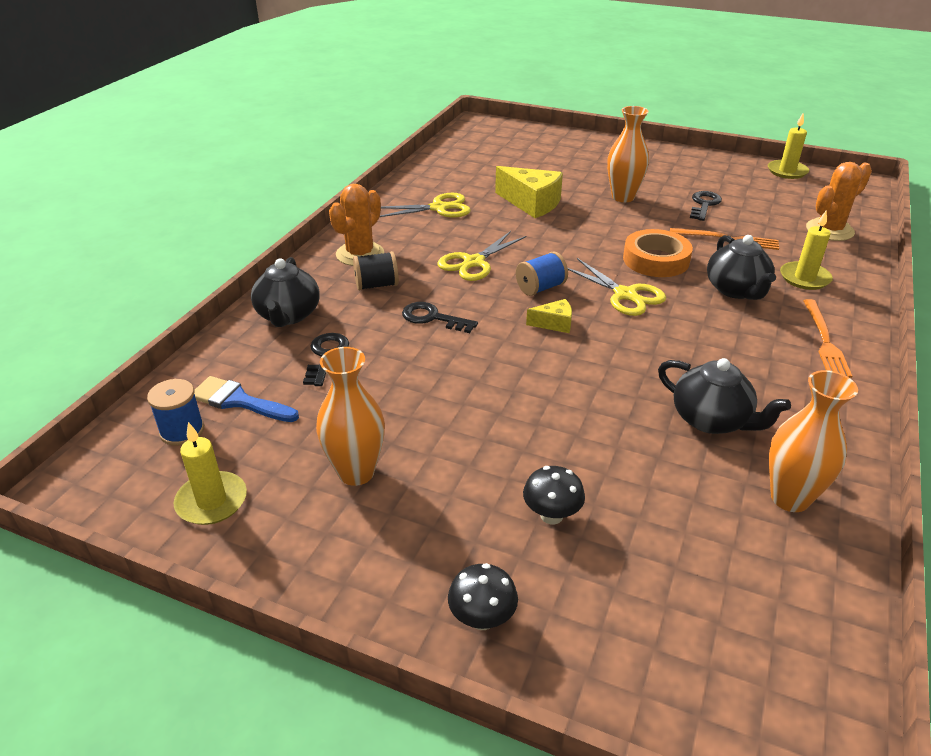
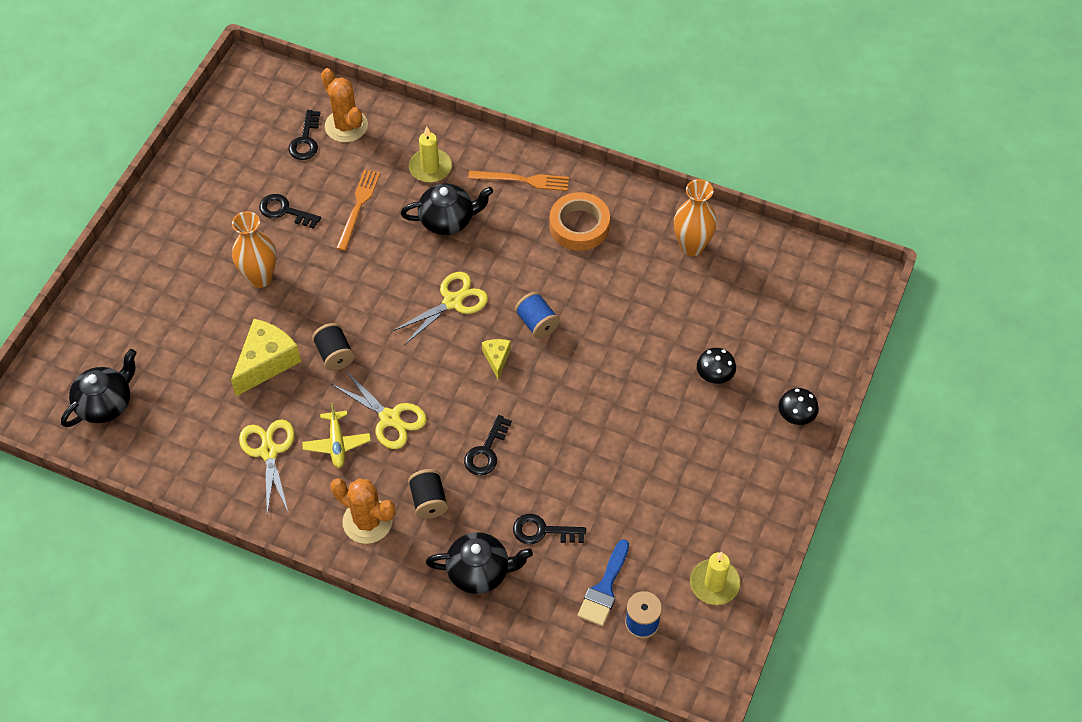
camera: 90 degrees left, 20 degrees up
orange vase [316,347,385,486] -> none
blue spool [516,251,568,296] -> blue spool moved to [515,292,560,339]
orange tape [623,229,693,277] -> orange tape moved to [549,192,610,251]
black teapot [658,358,791,434] -> black teapot moved to [61,349,137,427]
yellow candle [768,114,809,179] -> none
none -> black key [289,110,320,160]
none -> yellow plane [302,403,371,468]
none -> black spool [312,323,355,371]

